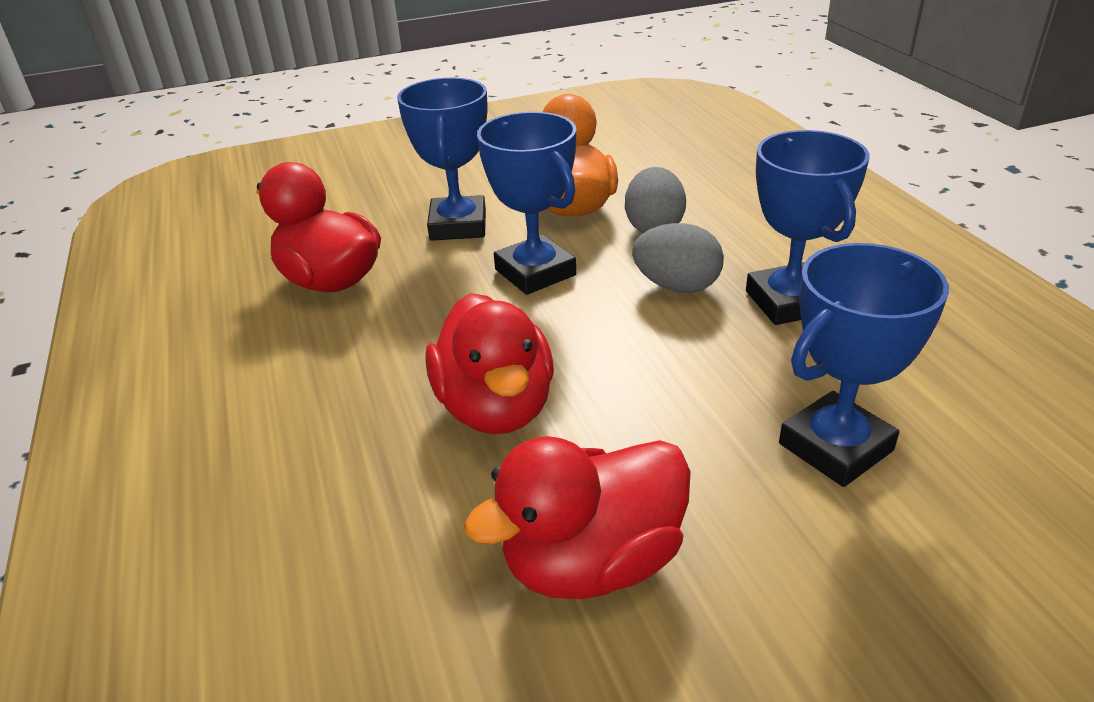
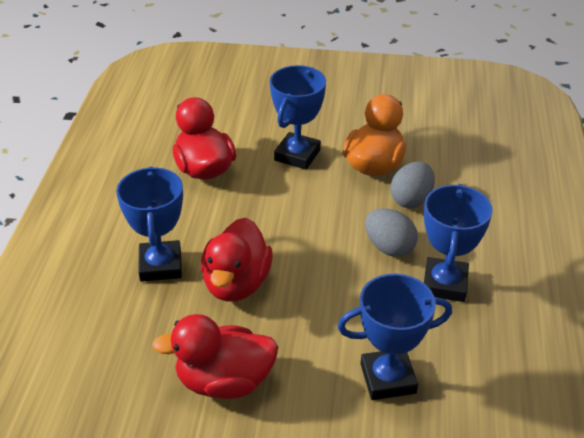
camera: 25 degrees right, 5 degrees up
blue trophy [477,112,576,295] -> blue trophy moved to [116,166,183,282]

